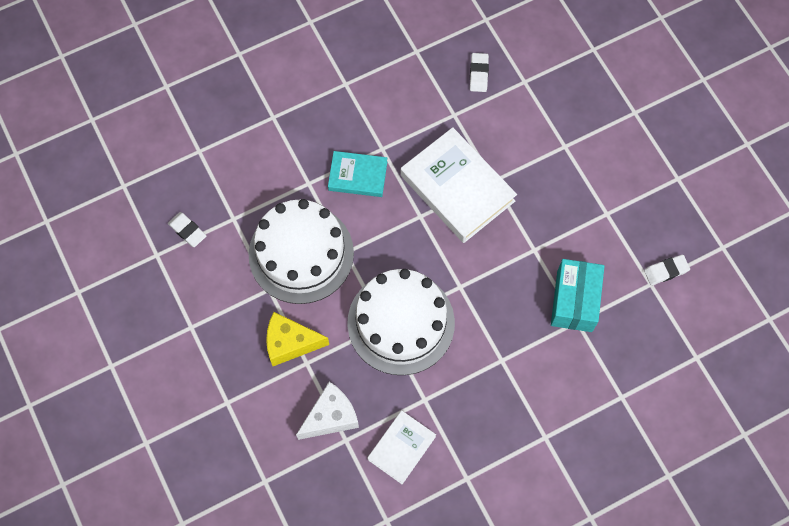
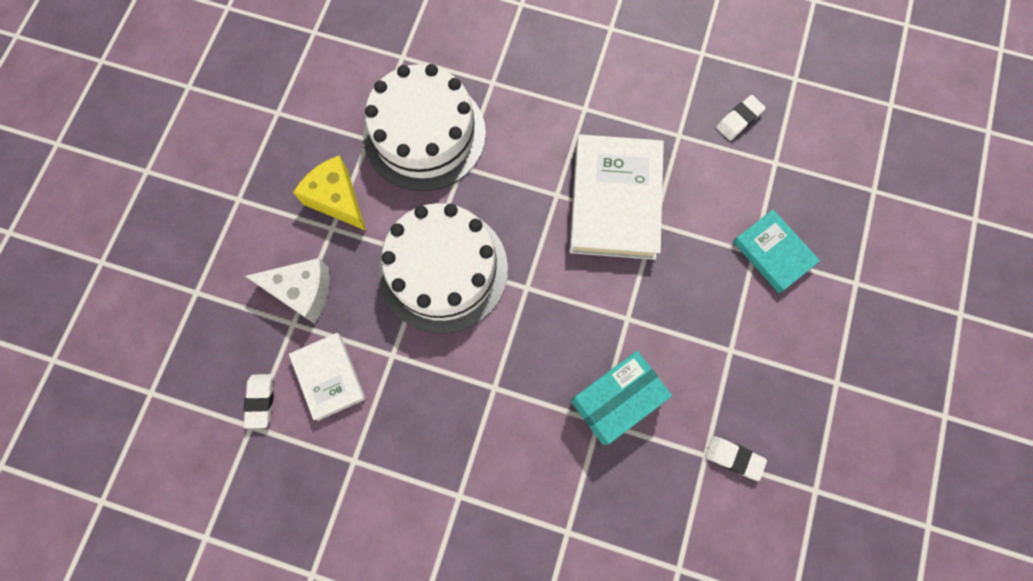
camera: 45 degrees right, 5 degrees up
white eraser [168,212,207,247] -> white eraser moved to [243,374,274,428]
turquoise book [328,151,387,197] -> turquoise book moved to [733,210,820,293]
white book [367,411,436,484] -> white book turned 75 degrees clockwise [289,333,366,421]

